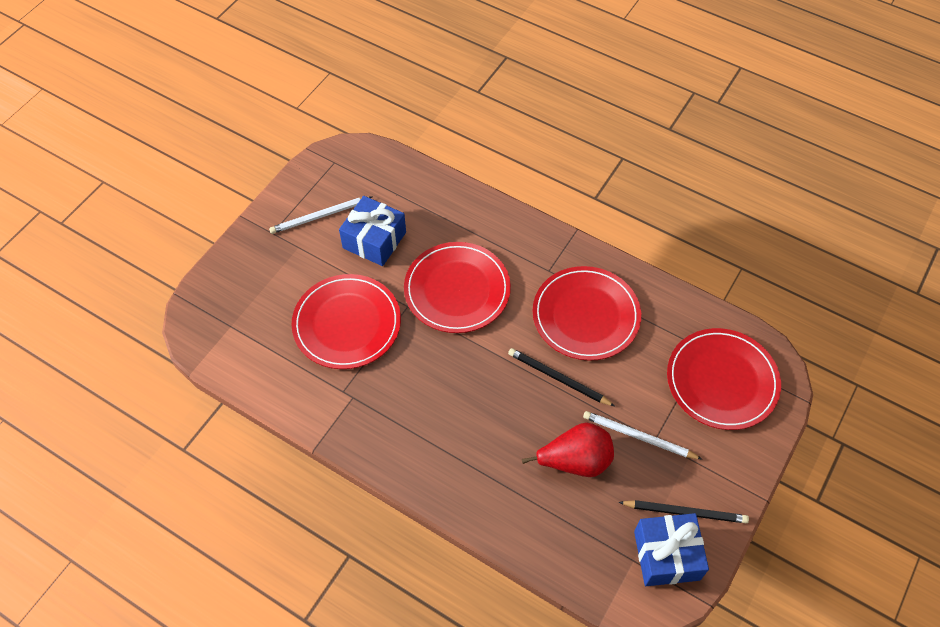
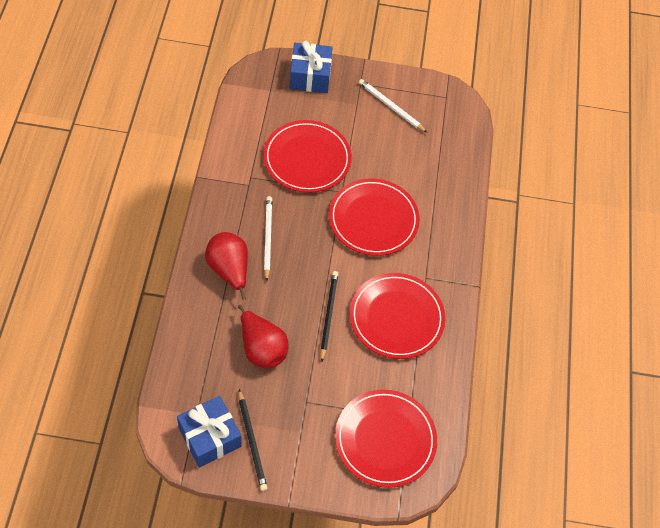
camera: 60 degrees right, 0 degrees up
blue gift [339,196,406,266] -> blue gift moved to [290,41,333,93]
white pencil [583,411,702,459] -> white pencil moved to [264,196,272,282]
none -> red pear [205,232,248,300]

